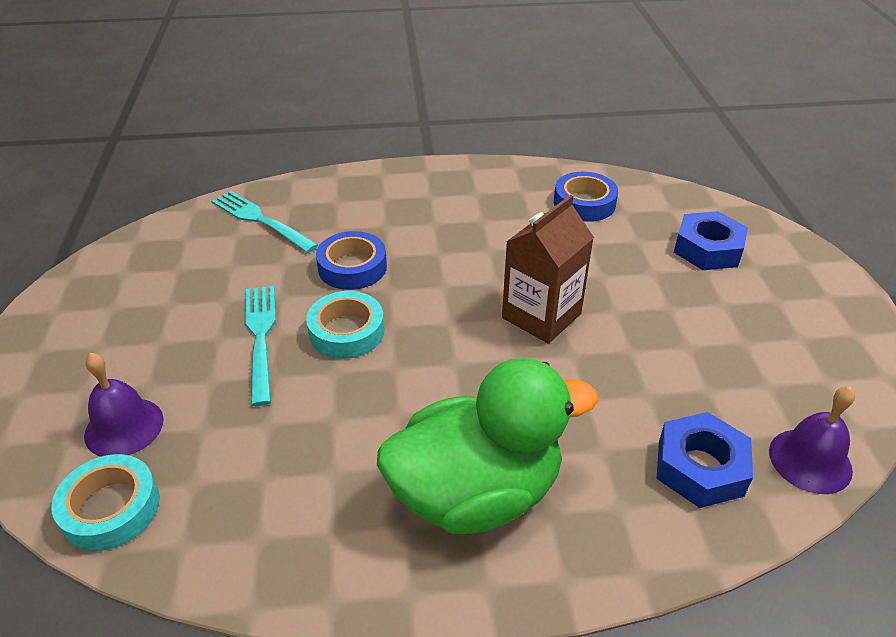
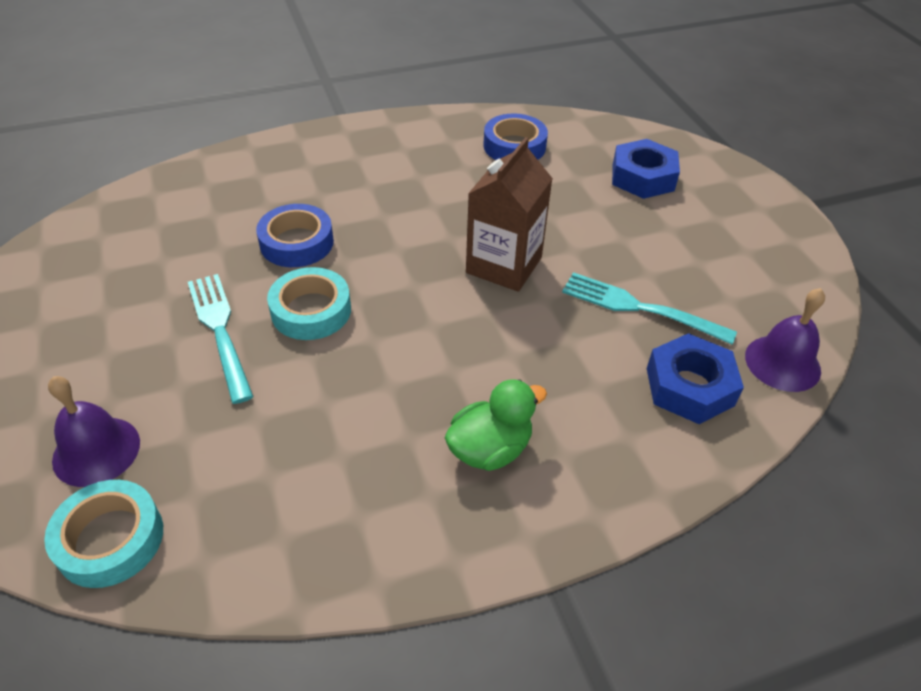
camera: 15 degrees left, 5 degrees up
turquoise fork [211,191,318,253] -> turquoise fork moved to [562,272,737,345]
green duck [377,358,599,534] -> green duck [445,379,547,471], size x0.52

